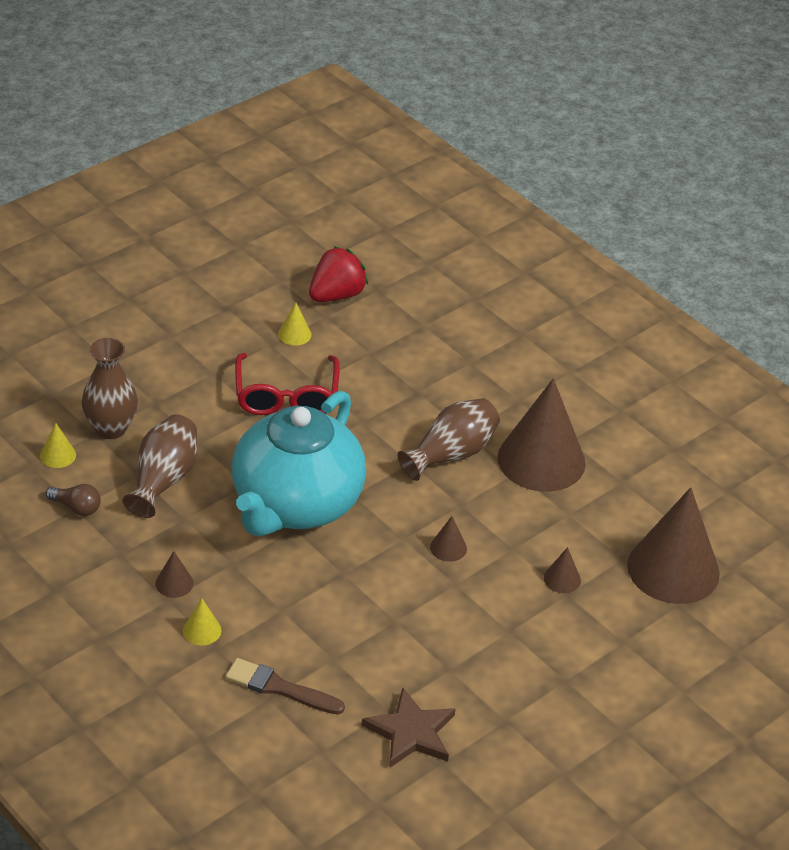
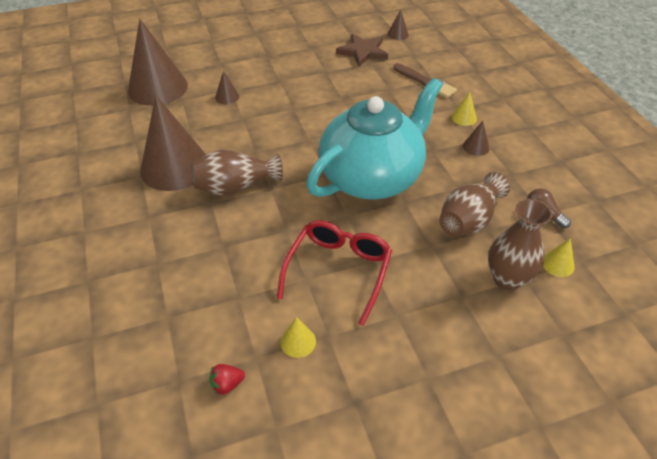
camera: 155 degrees left, 5 degrees up
red strawberry [309,246,368,302] -> red strawberry [210,364,245,396], size x0.49
brown cone [430,516,467,562] -> brown cone moved to [388,10,409,40]

